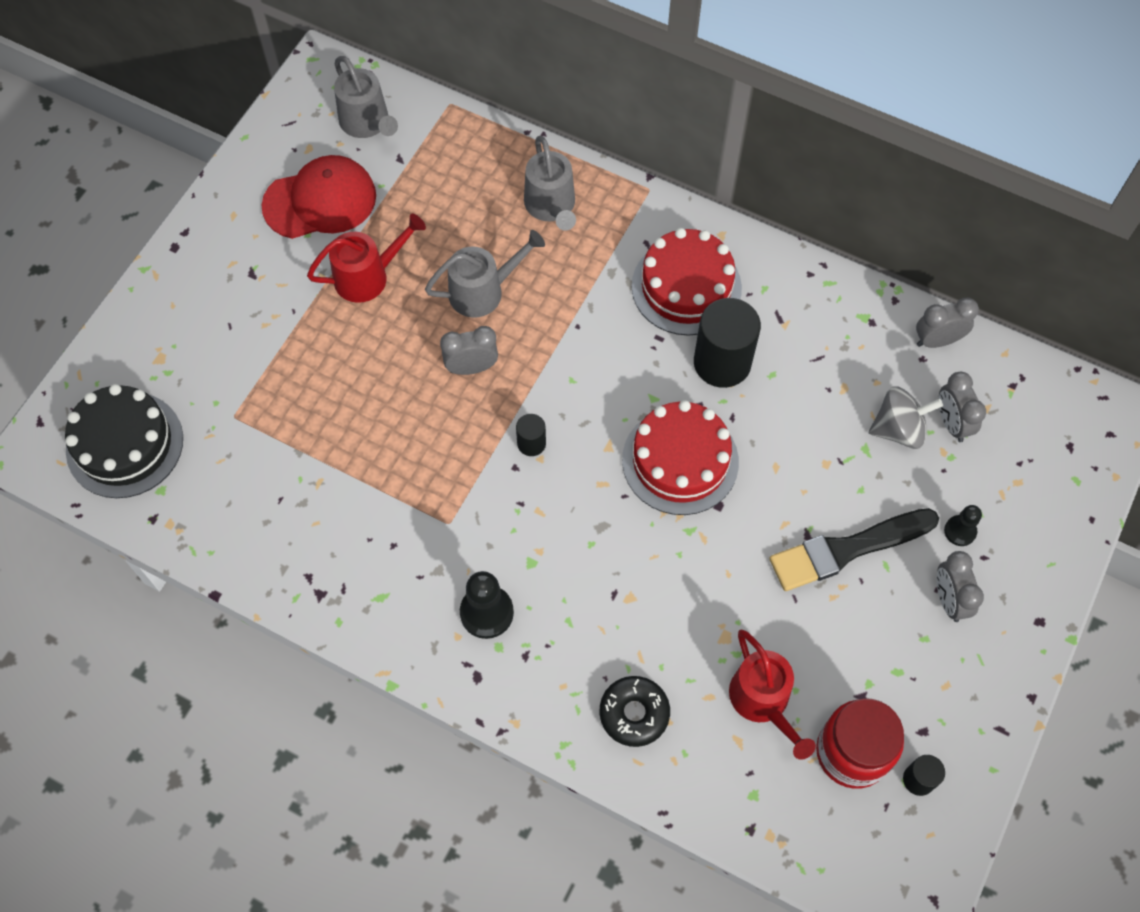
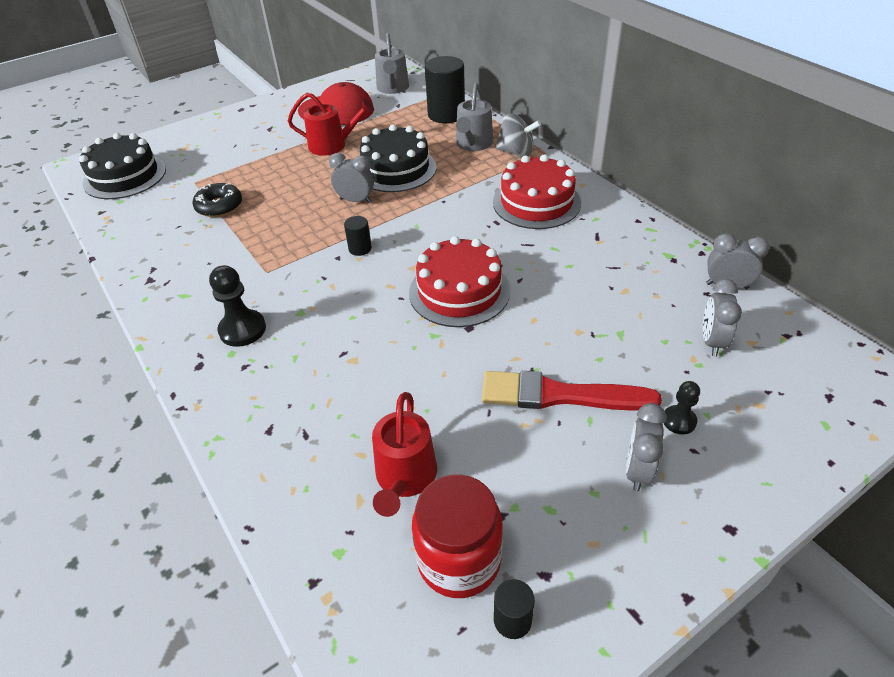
camera: 30 degrees right, 20 degrees down
grey watering can [425,230,545,318] -> black cake [360,124,437,192]
black donut [599,676,670,747] -> black donut moved to [192,183,242,217]
black cylinder [694,298,761,388] -> black cylinder moved to [425,56,465,123]
black brush [769,508,939,591] -> red brush [482,371,662,411]
grey spinning top [869,386,943,449] -> grey spinning top moved to [495,113,541,157]

